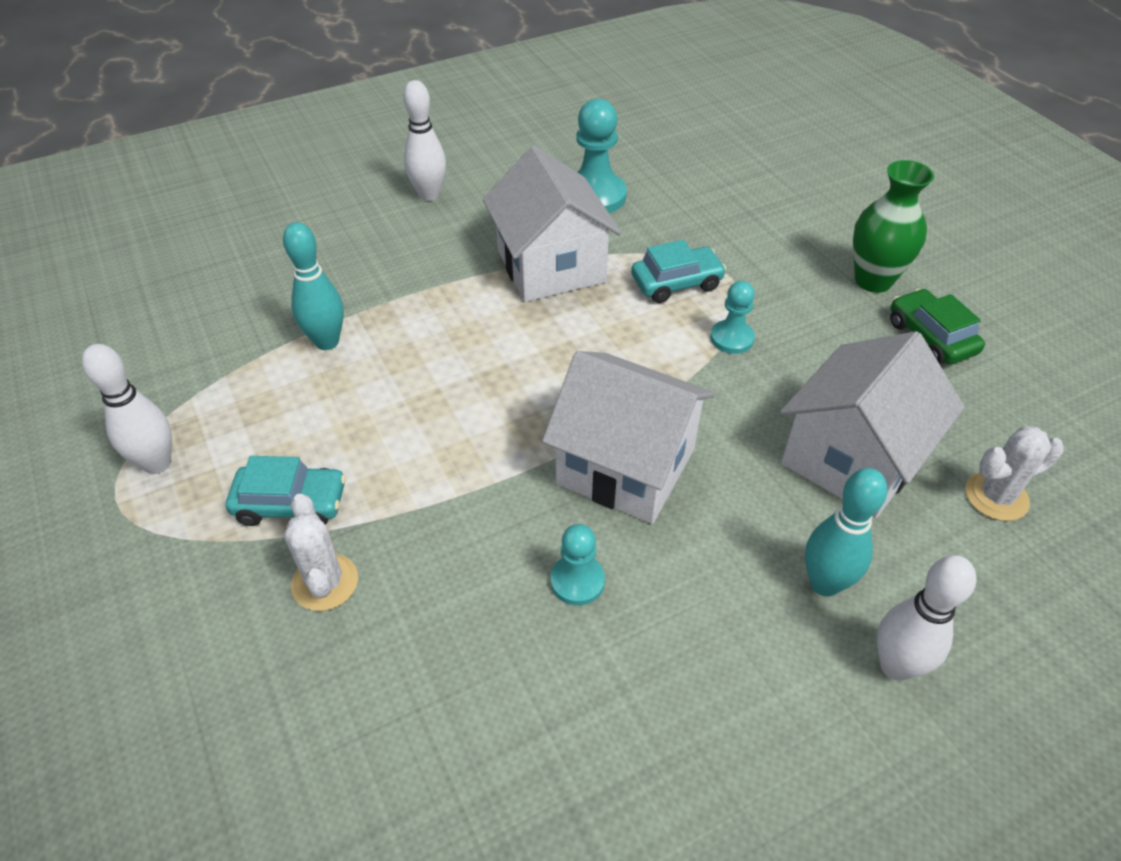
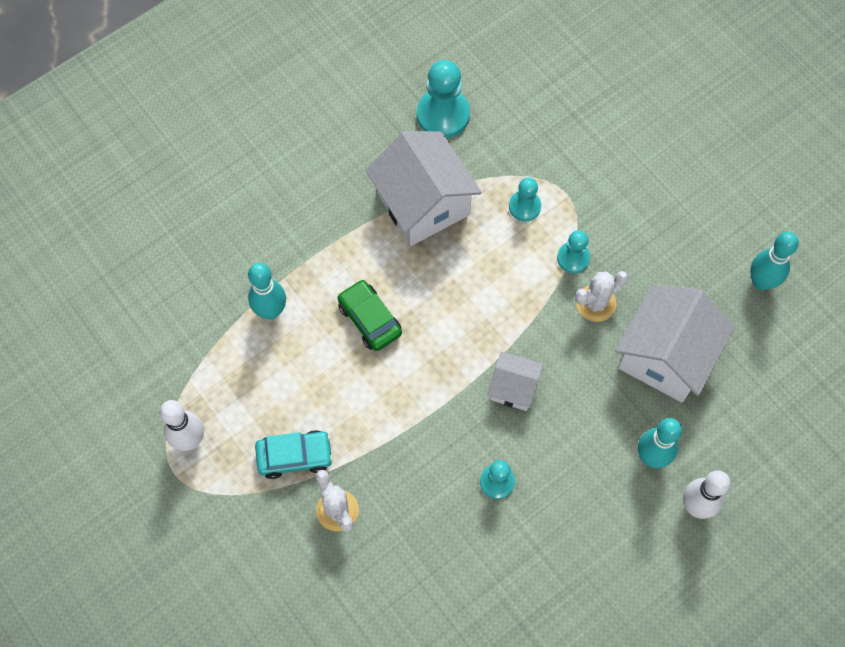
camera: 10 degrees left, 20 degrees up
white bowling pin [403,80,446,201] -> none
white house [542,351,715,524] -> white house [488,352,543,411], size x0.53
turquoise car [631,240,726,303] -> turquoise pawn [509,178,541,221]
green vase [853,160,934,293] -> none
green car [890,289,985,364] -> green car moved to [338,280,402,351]
white cactus [965,426,1064,521] -> white cactus moved to [575,271,628,322]
none -> turquoise bowling pin [750,232,799,290]

